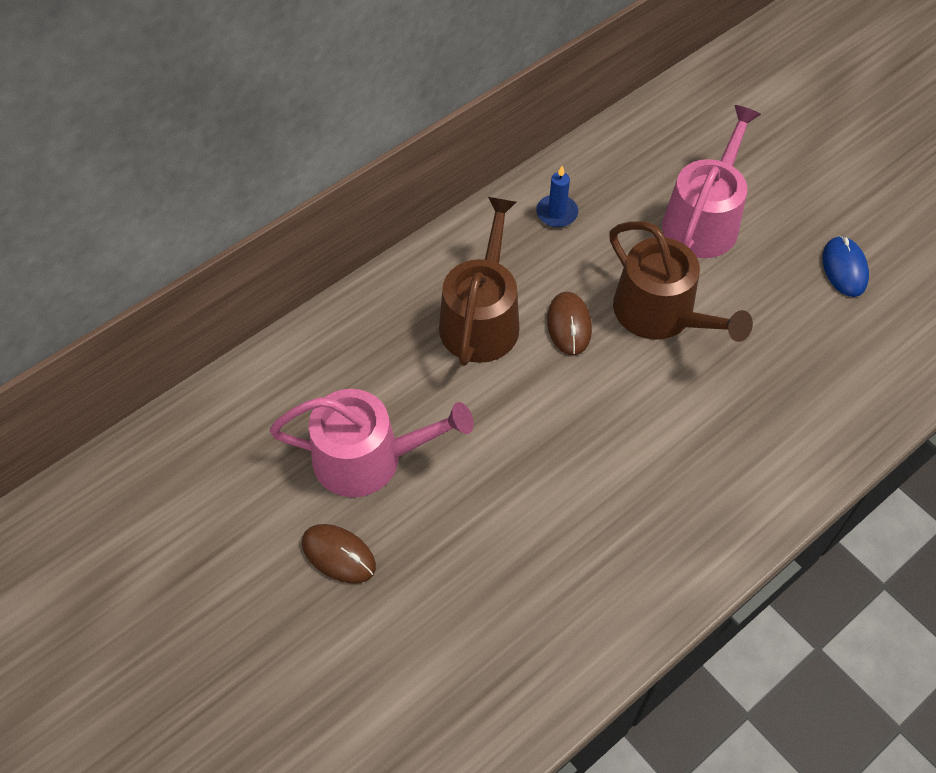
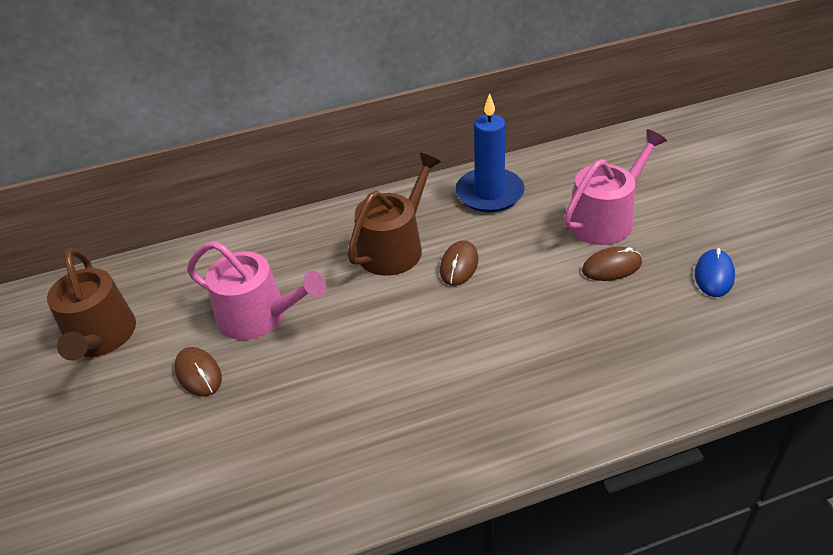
camera: 25 degrees right, 15 degrees down
blue candle [536,166,578,227] -> blue candle [456,93,525,212], size x2.03
brown watering can [609,221,753,342] -> brown watering can moved to [47,248,136,361]
none -> brown mouse [582,247,642,281]

